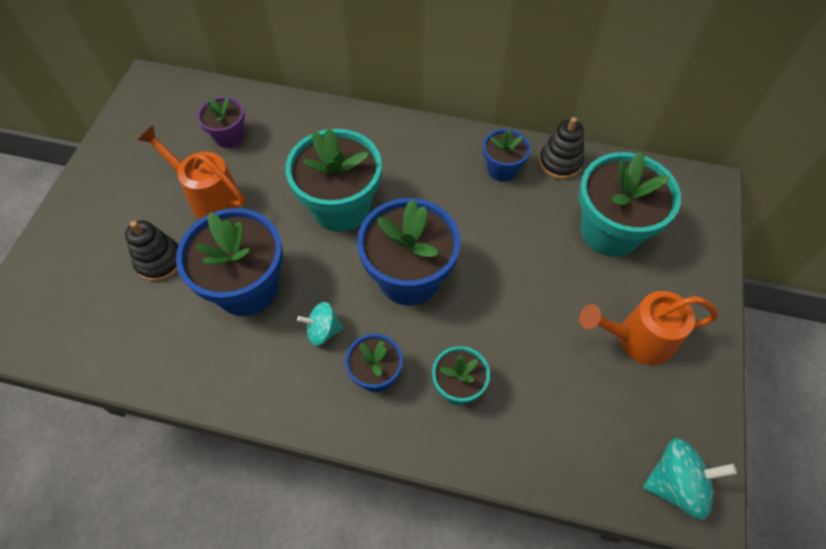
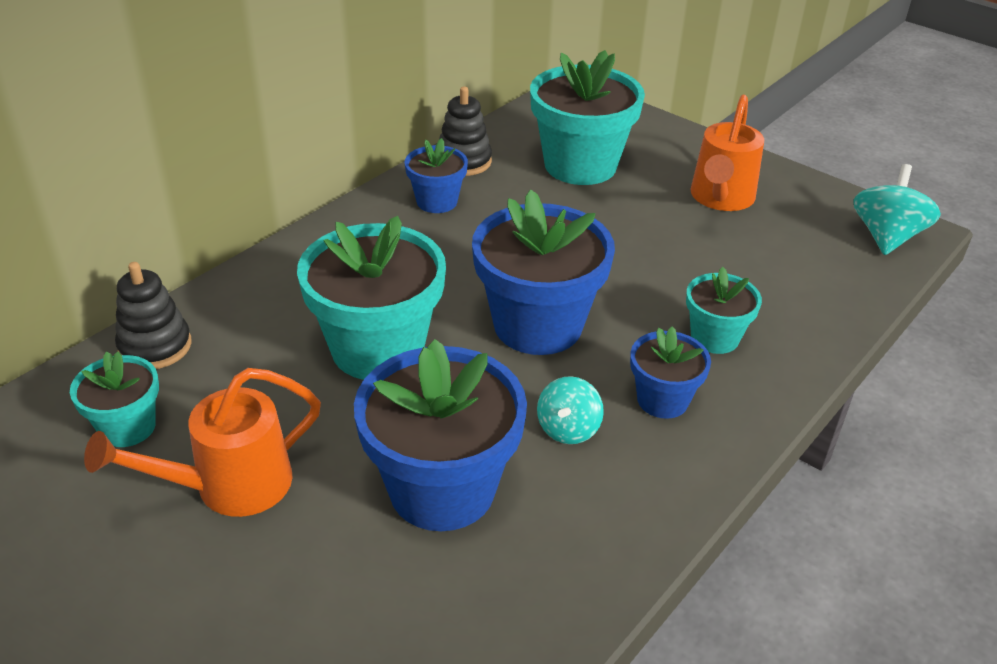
camera: 65 degrees left, 20 degrees down
black stacking toy [125,220,179,282] -> black stacking toy moved to [115,262,191,369]
purple flower pot [197,97,245,148] -> turquoise flower pot [70,351,159,447]

